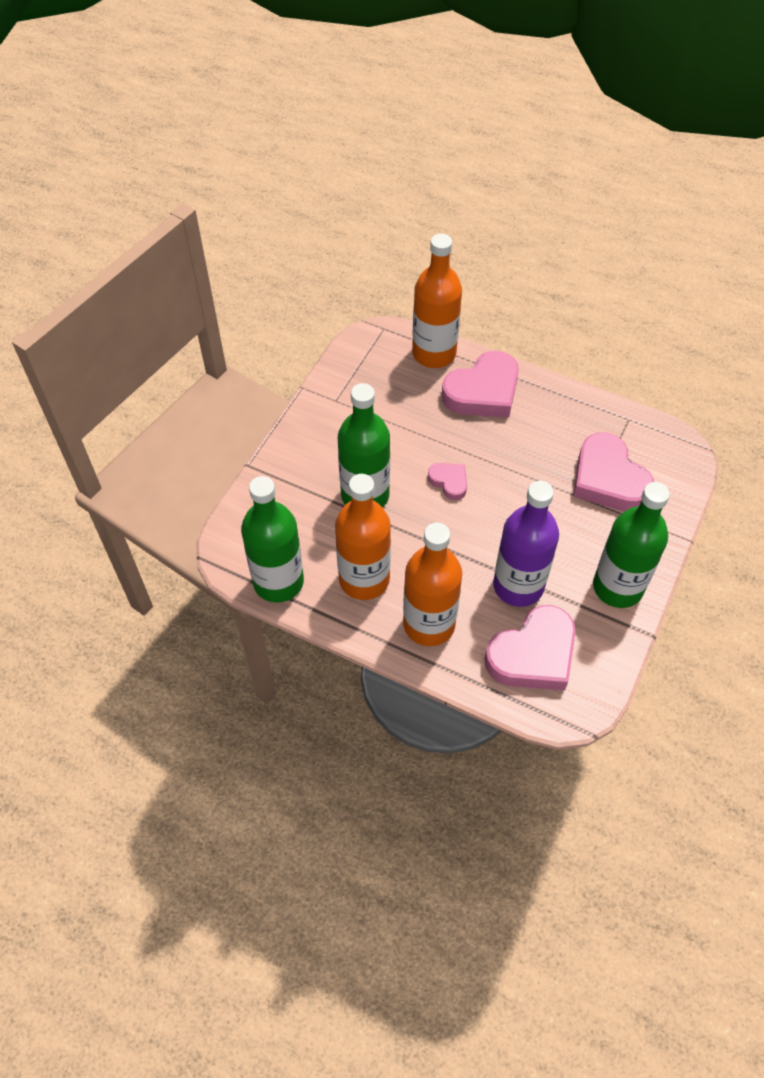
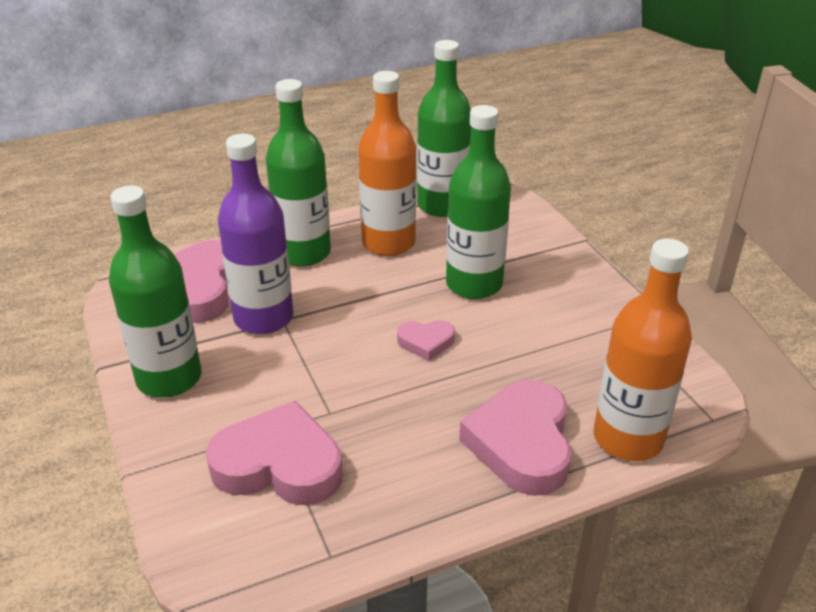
camera: 130 degrees right, 20 degrees down
orange bottle [403,523,462,646] -> green bottle [266,79,331,267]

